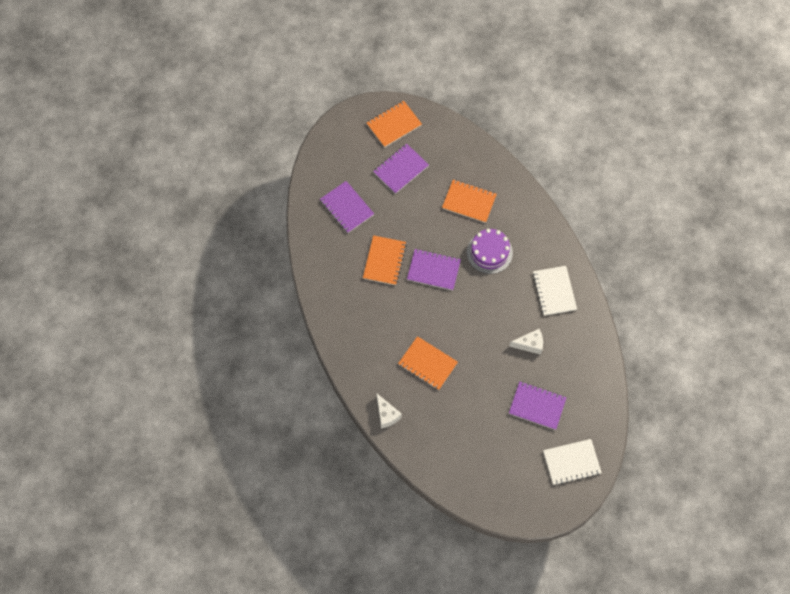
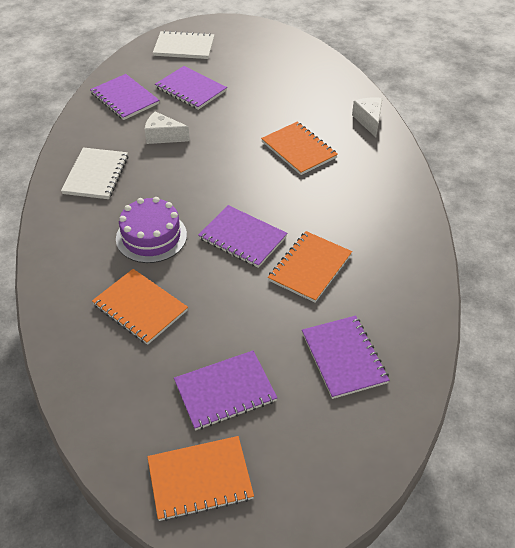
camera: 160 degrees left, 20 degrees down
none -> purple notebook [90,74,160,120]

